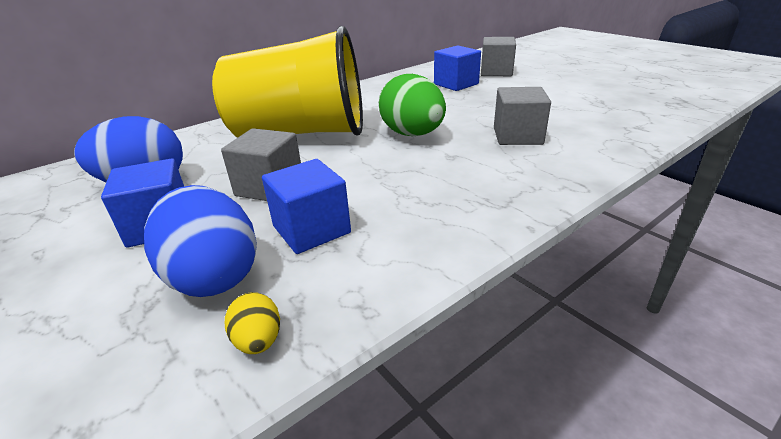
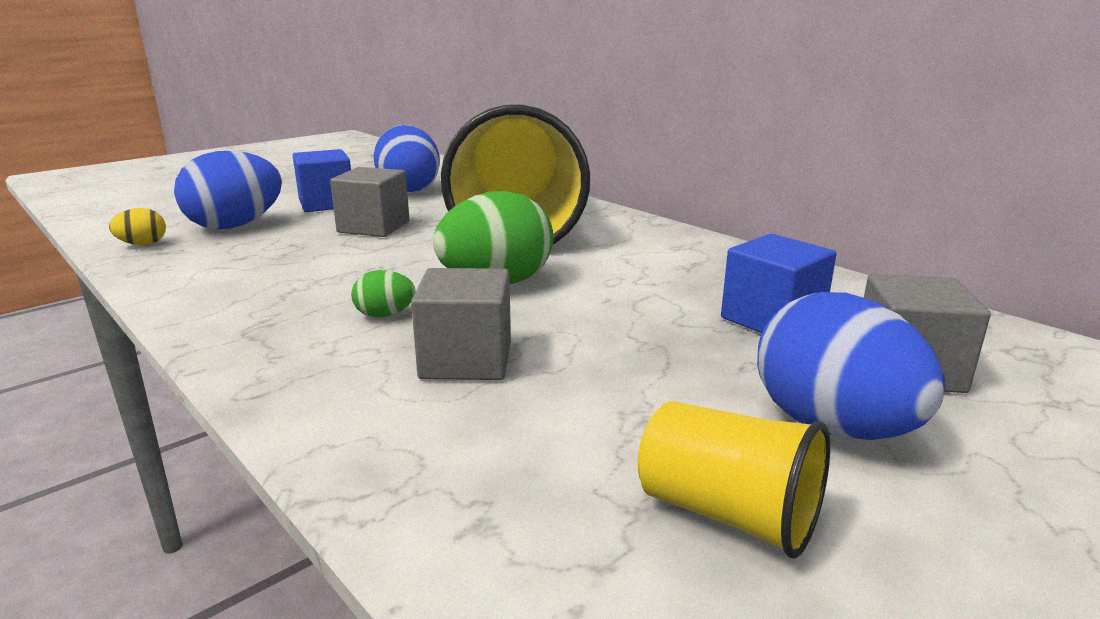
camera: 85 degrees right, 10 degrees down
blue cube [262,159,351,254] -> none
none -> green egg [351,270,415,317]
none -> yellow cup [638,401,830,558]
none -> blue egg [757,292,945,440]

